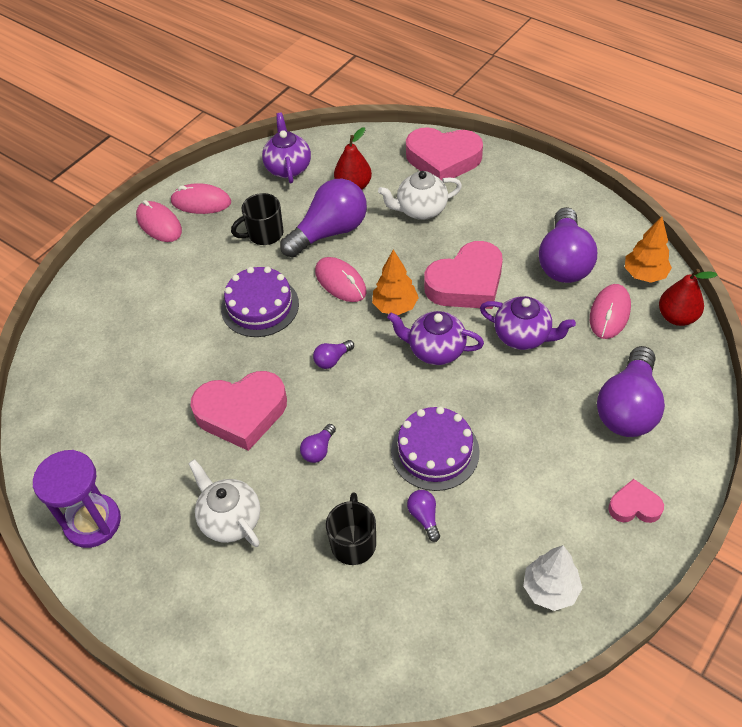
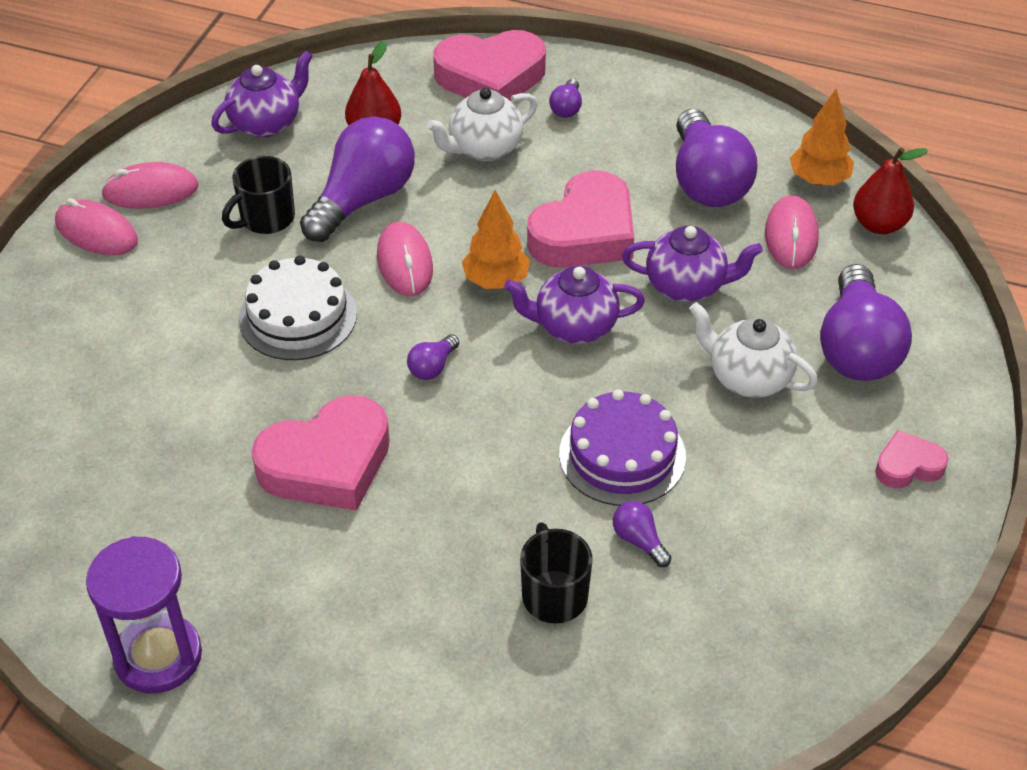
camera: 20 degrees left, 5 degrees down
white teapot [188,459,260,547] -> white teapot moved to [689,302,818,398]
purple cake [221,266,299,337] -> white cake [239,256,357,360]
purple teapot [262,113,311,183] -> purple teapot turned 75 degrees clockwise [211,51,313,138]
purple light bulb [300,424,336,463] -> purple light bulb moved to [549,79,582,118]
pink mouse [315,257,367,302] -> pink mouse turned 45 degrees clockwise [377,222,433,296]
white tree [523,545,582,611] -> none

